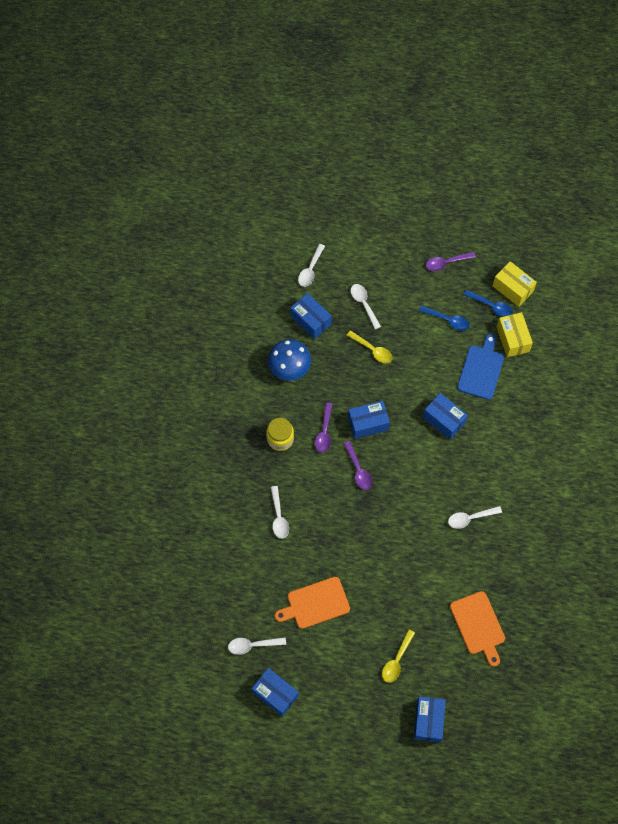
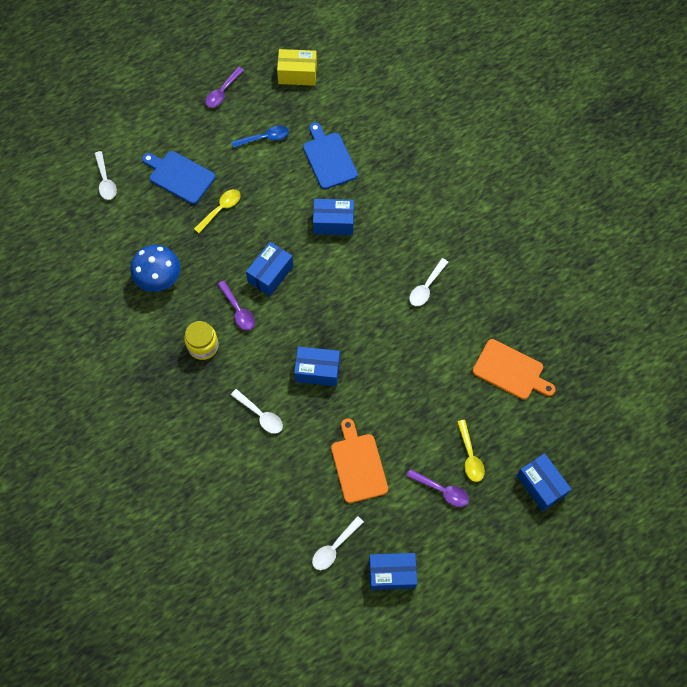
camera: 40 degrees left, 0 degrees up
orange cutting board [275,577,350,629] -> orange cutting board turned 135 degrees clockwise [331,418,388,503]
blue box [290,293,332,339] -> blue box moved to [294,346,340,386]
purple spoon [343,441,372,490] -> purple spoon moved to [406,469,469,507]
yellow spoon [347,330,392,364] -> yellow spoon turned 45 degrees counterclockwise [194,189,241,233]
white spoon [350,284,381,329] -> blue cutting board [142,151,215,204]
blue spoon [464,290,513,317] -> none
yellow box [497,312,533,357] -> none

